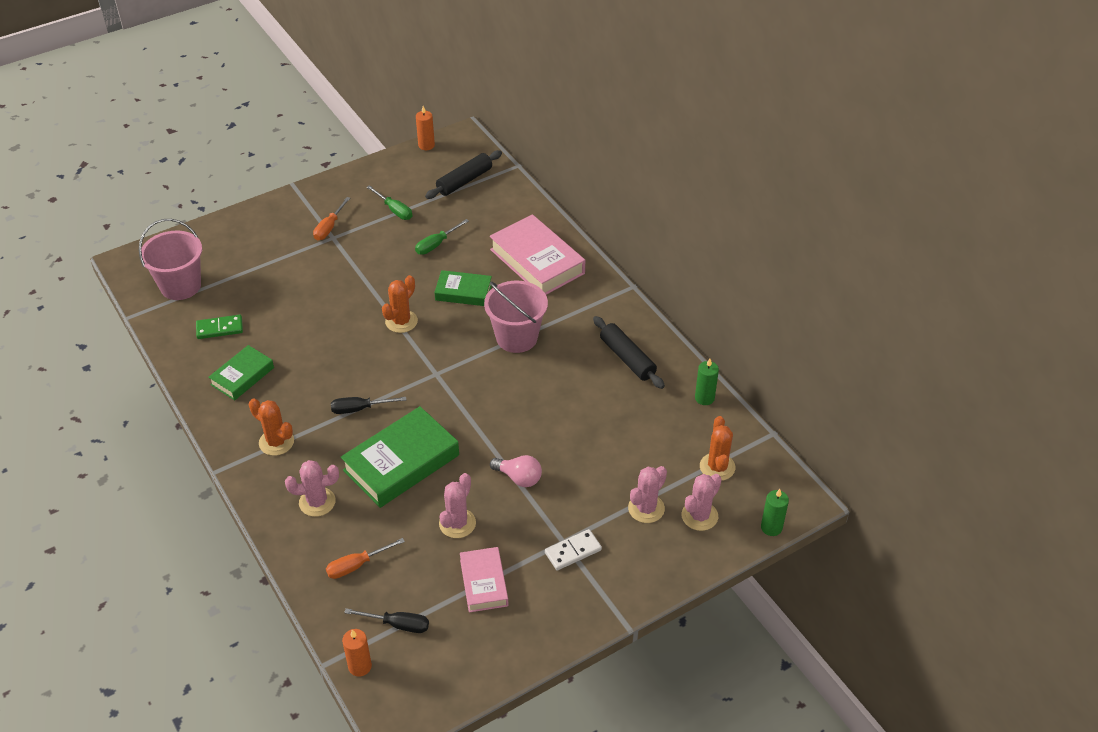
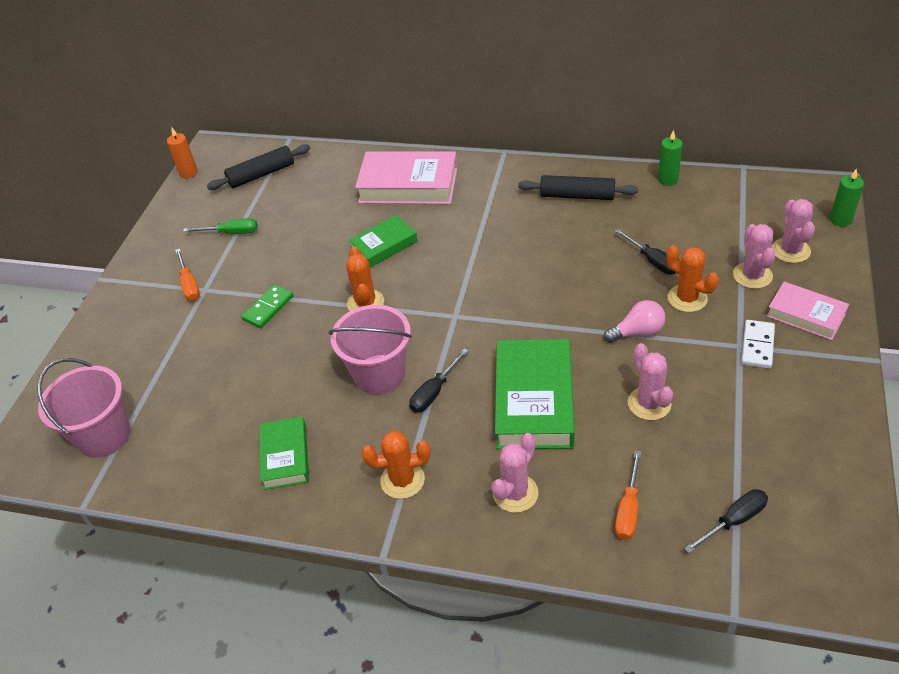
camera: 40 degrees left, 0 degrees up
green domino [196,315,243,339] -> green domino moved to [241,284,294,328]
orange candle [342,629,372,677] -> none
green screwdriver [415,219,469,255] -> none
black rolling pin [425,150,502,199] -> black rolling pin turned 60 degrees clockwise [207,144,310,190]
pink book [460,547,508,613] -> pink book moved to [767,282,849,340]
pink bucket [484,281,548,353] -> pink bucket moved to [329,305,412,395]
orange cactus [700,416,735,481] -> orange cactus moved to [666,245,719,312]
none -> black screwdriver [615,229,676,274]

